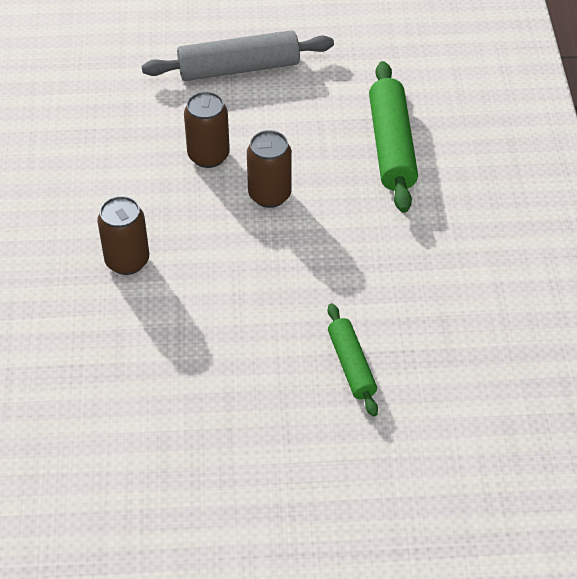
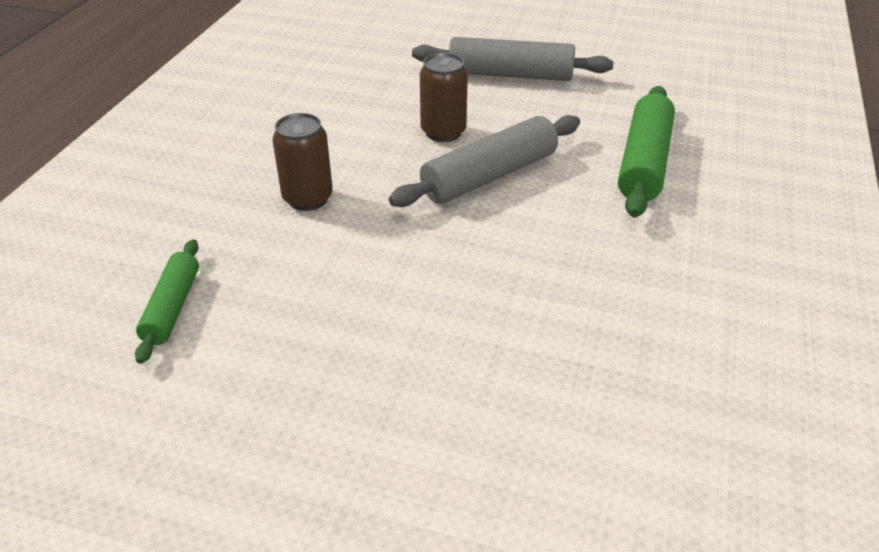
camera: 20 degrees right, 10 degrees down
brown can [247,130,292,208] -> grey rolling pin [389,115,580,207]
green rolling pin [328,303,378,417] -> green rolling pin moved to [135,239,199,364]

